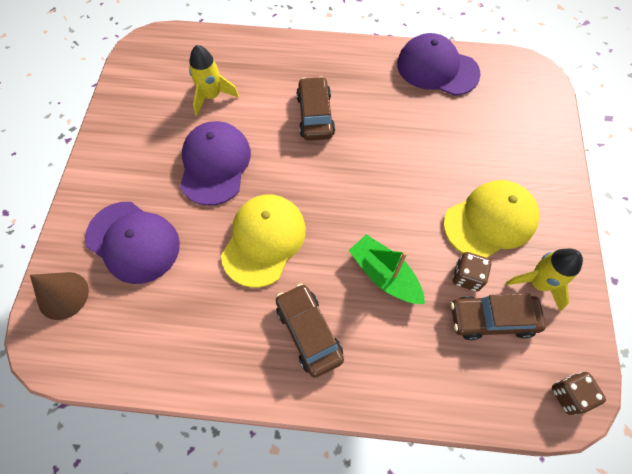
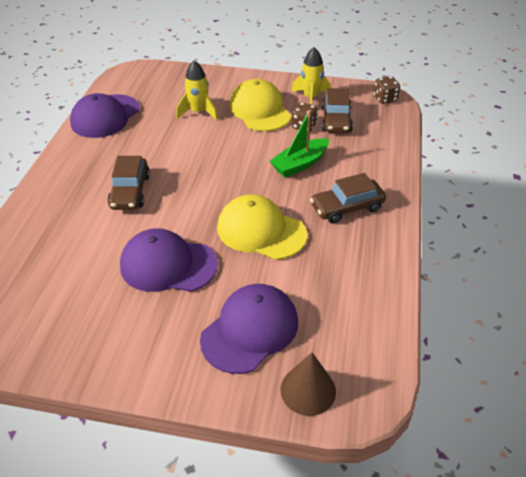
camera: 85 degrees left, 20 degrees down
yellow rocket [189,45,239,116] -> yellow rocket moved to [176,61,218,120]
brown car [296,76,335,141] -> brown car turned 90 degrees counterclockwise [108,156,150,210]

